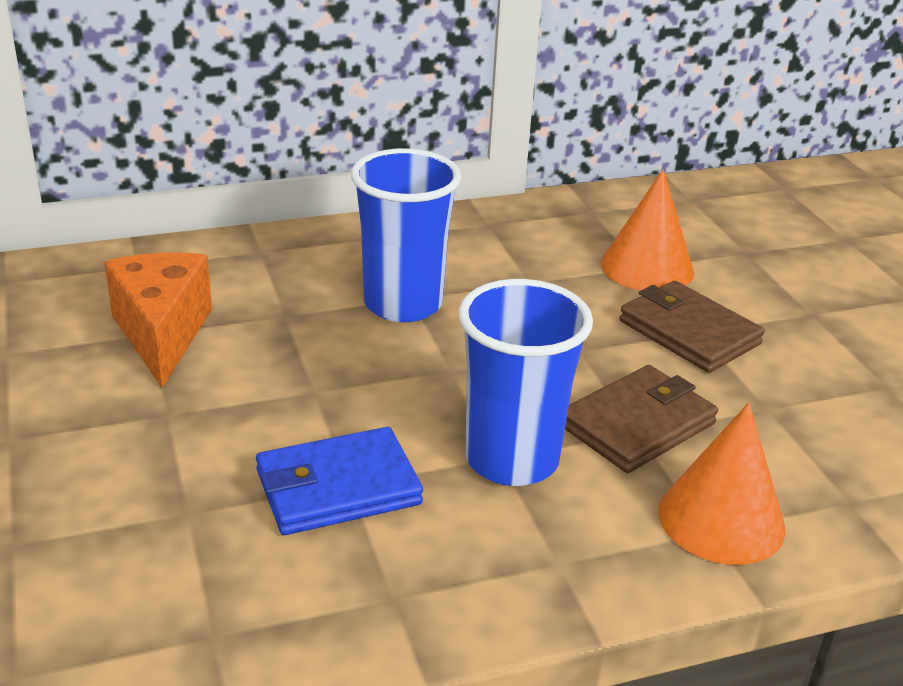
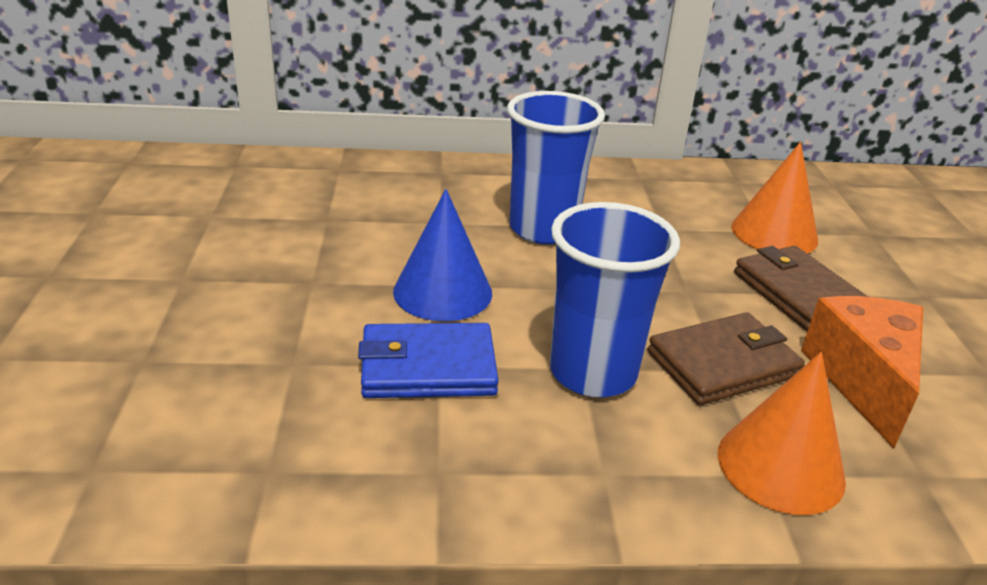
camera: 15 degrees right, 0 degrees up
orange cheese [104,253,212,388] -> orange cheese moved to [801,296,924,448]
none -> blue cone [393,189,492,321]

